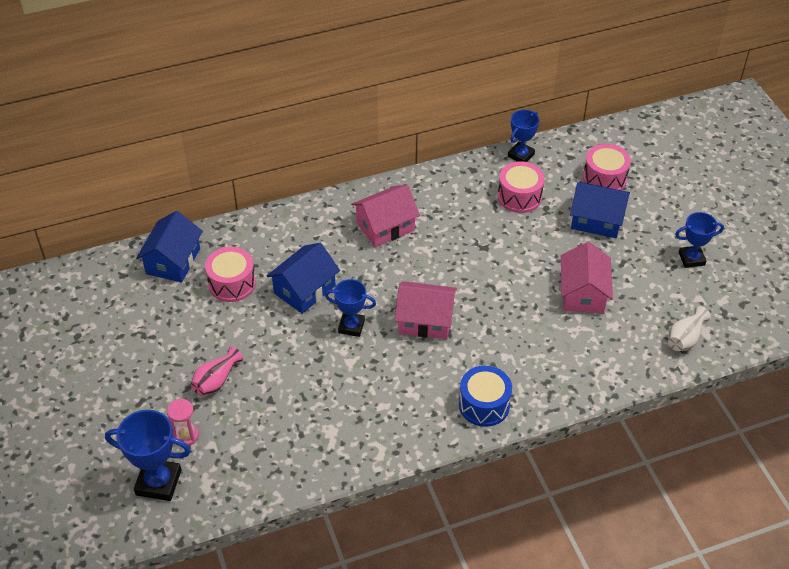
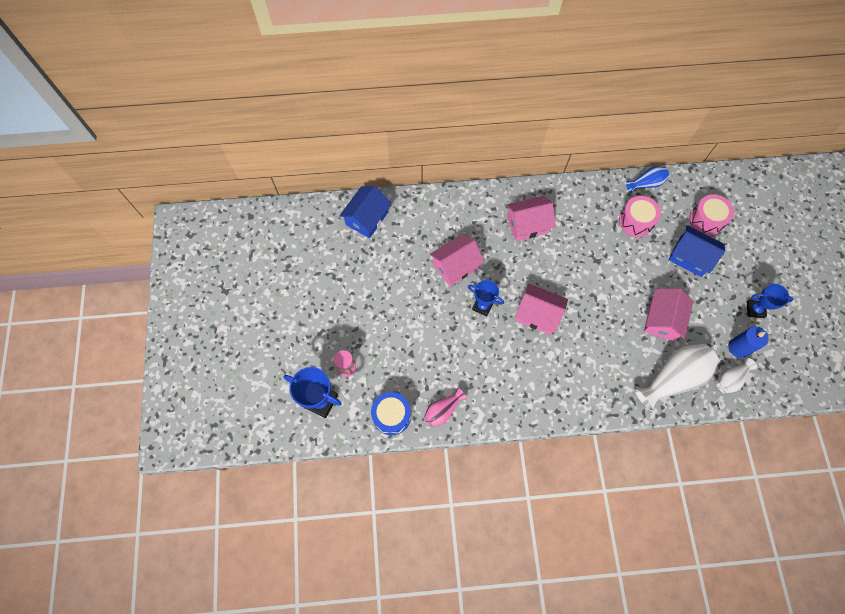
camera: 15 degrees right, 20 degrees up
pink vase [191,347,243,396] -> pink vase moved to [424,388,467,427]
pink drum [205,247,256,302] -> none
blue house [267,243,340,314] -> pink house [430,234,485,286]
blue drum [459,366,512,427] -> blue drum moved to [371,392,411,435]
blue trophy [508,110,539,162] -> blue vase [626,166,669,193]
none -> white vase [635,344,719,411]
none -> blue candle [728,326,769,358]

